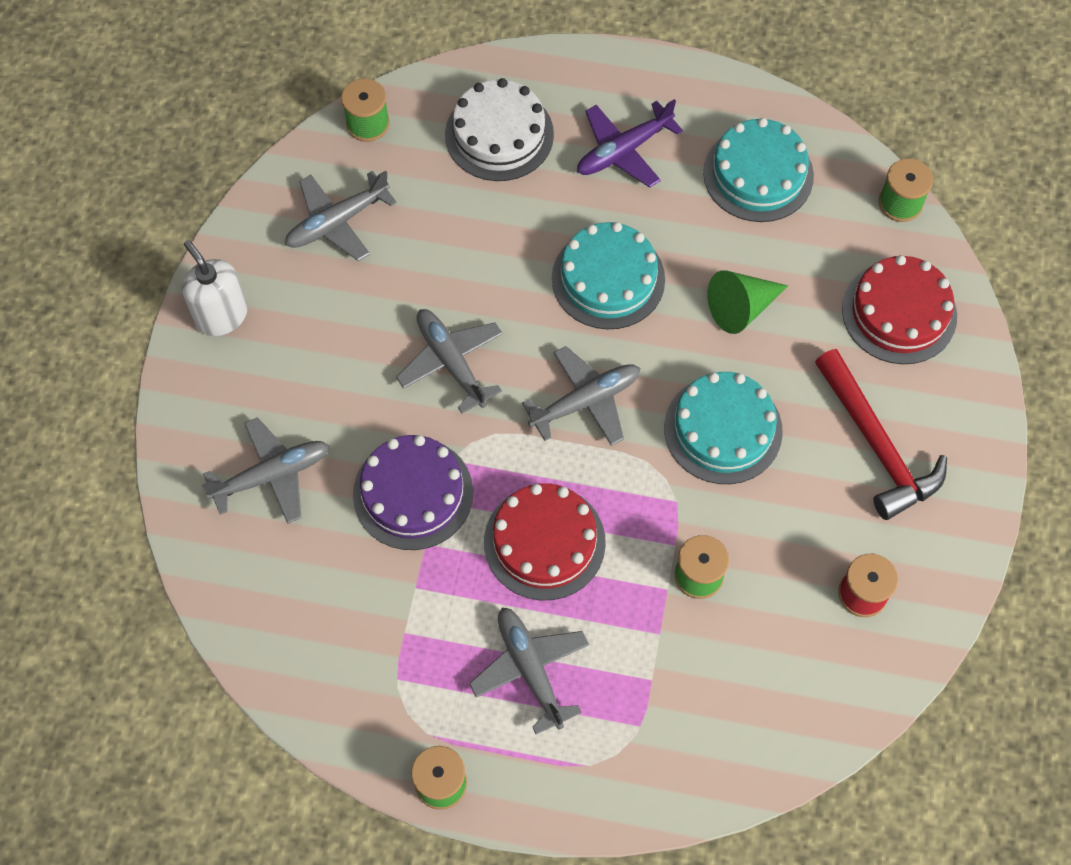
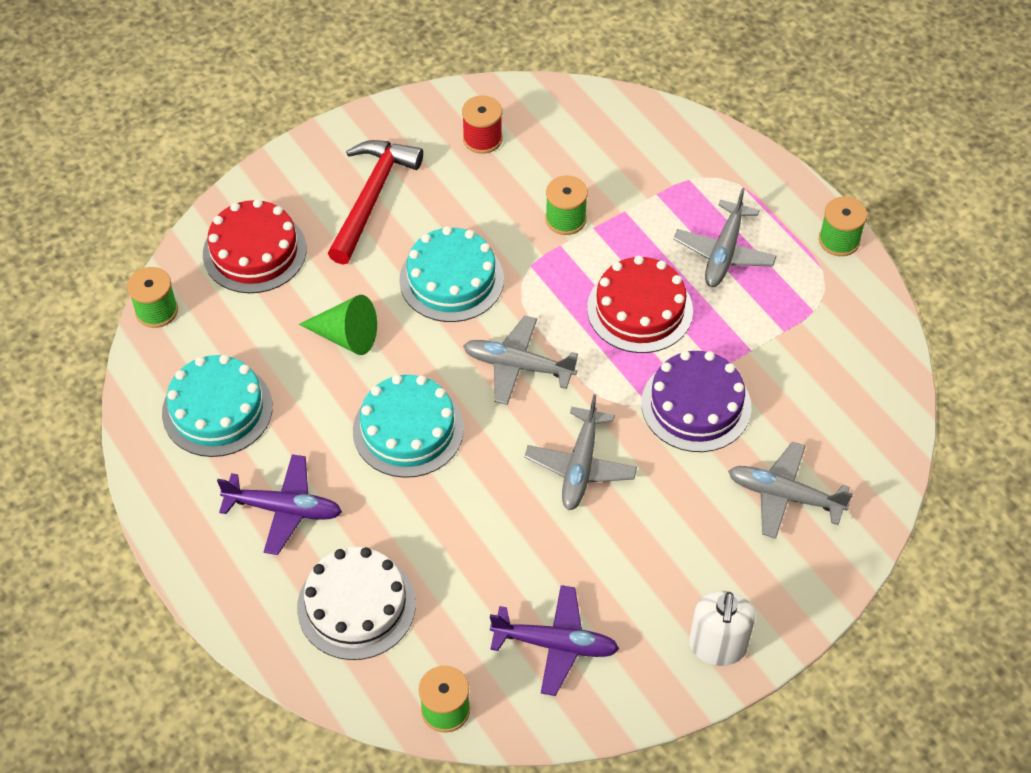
camera: 135 degrees left, 10 degrees down
grey plane [285,171,397,261] -> purple plane [490,585,619,696]

